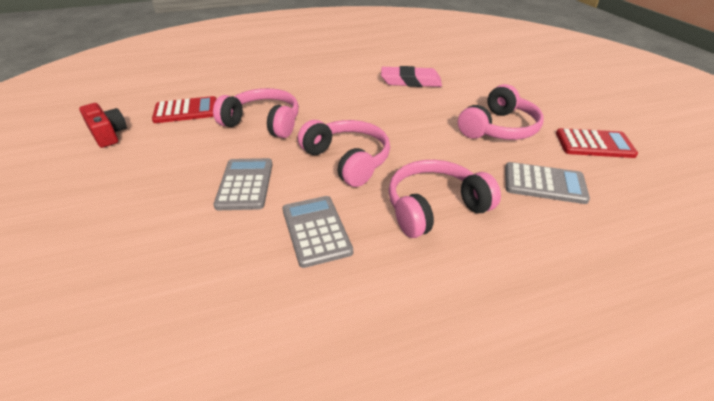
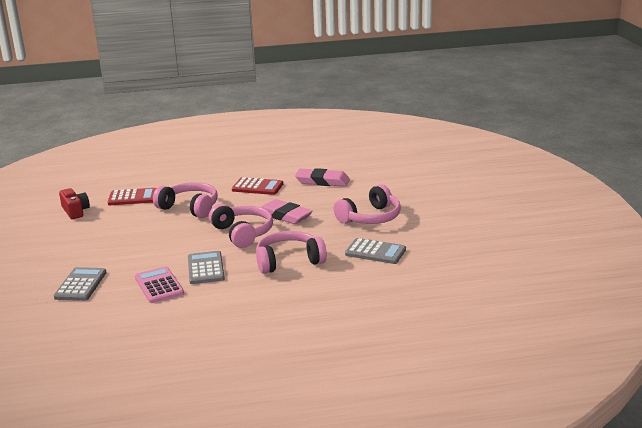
camera: 10 degrees right, 15 degrees down
grey calculator [214,158,273,210] -> grey calculator moved to [54,267,107,301]
red calculator [556,128,638,158] -> red calculator moved to [232,177,283,195]
none -> pink calculator [135,267,184,303]
none -> pink eraser [261,199,312,224]

